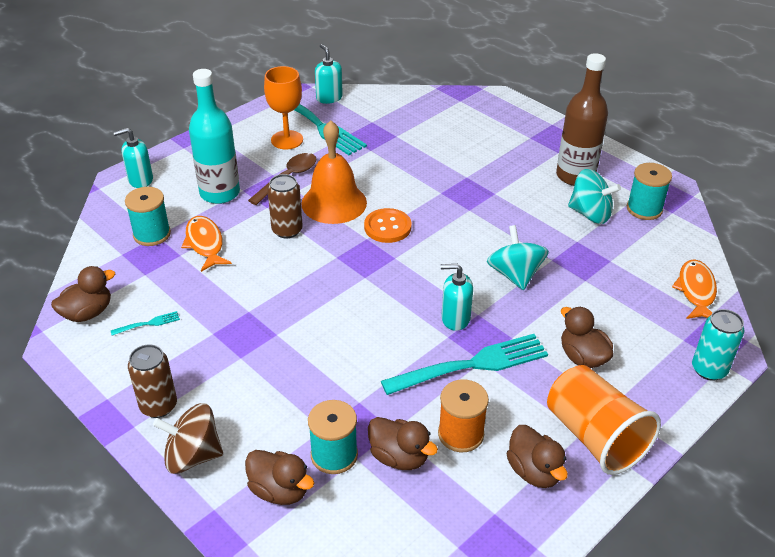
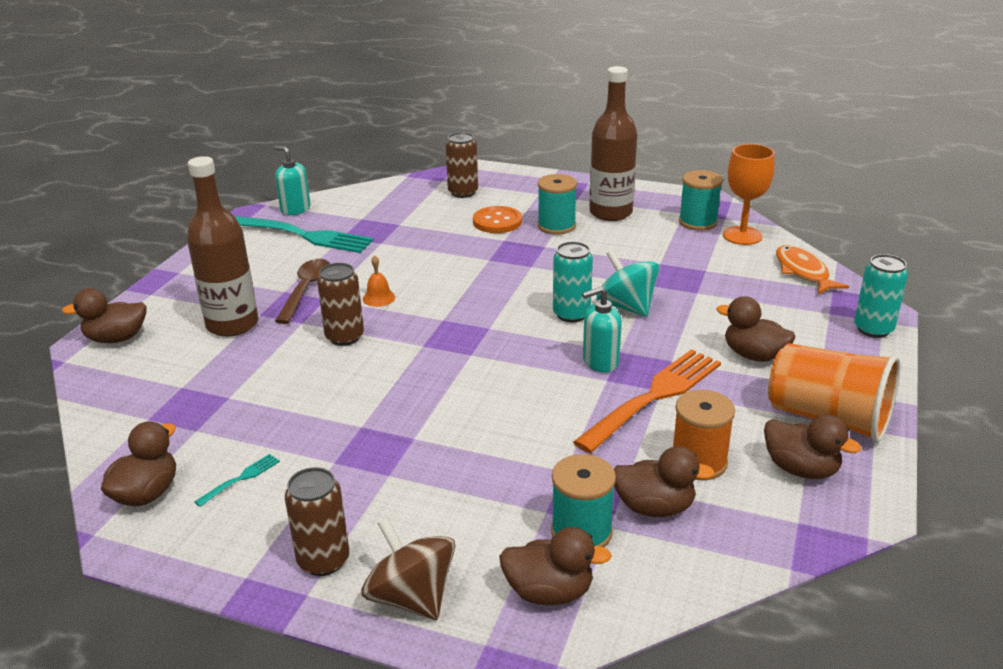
camera: 25 degrees left, 10 degrees down
turquoise soap dispenser [113,128,153,188] -> brown duck [62,288,147,343]
turquoise spool [125,187,171,246] -> turquoise spool moved to [538,174,577,235]
brown spinning top [153,403,223,474] -> brown spinning top turned 75 degrees clockwise [361,518,455,620]
orange fish [181,216,232,272] -> none
turquoise bottle [189,69,240,204] -> brown bottle [187,156,258,337]
orange goblet [264,66,303,149] -> orange goblet moved to [723,144,775,245]
orange bell [301,120,367,224] -> orange bell [363,255,395,307], size x0.41
orange button [364,208,412,243] -> orange button moved to [473,206,522,233]
turquoise fork [381,334,548,395] -> orange fork [573,349,721,453]
turquoise spinning top [568,169,621,224] -> none
none -> brown can [446,132,478,198]
none -> turquoise can [553,241,593,323]

